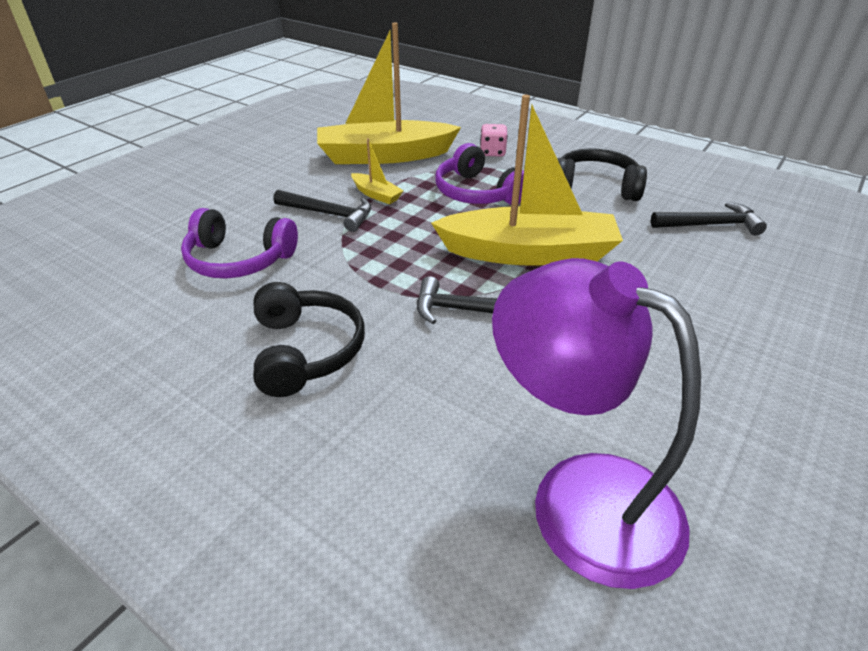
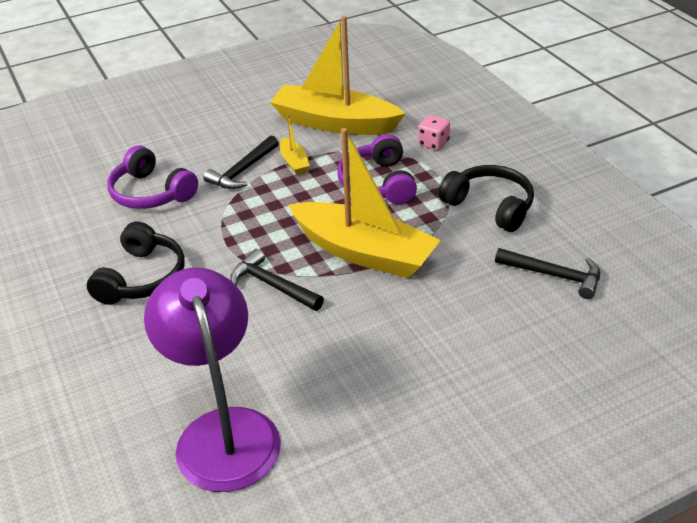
camera: 30 degrees right, 0 degrees up
black hammer [274,190,371,232] -> black hammer turned 75 degrees clockwise [203,135,279,189]

